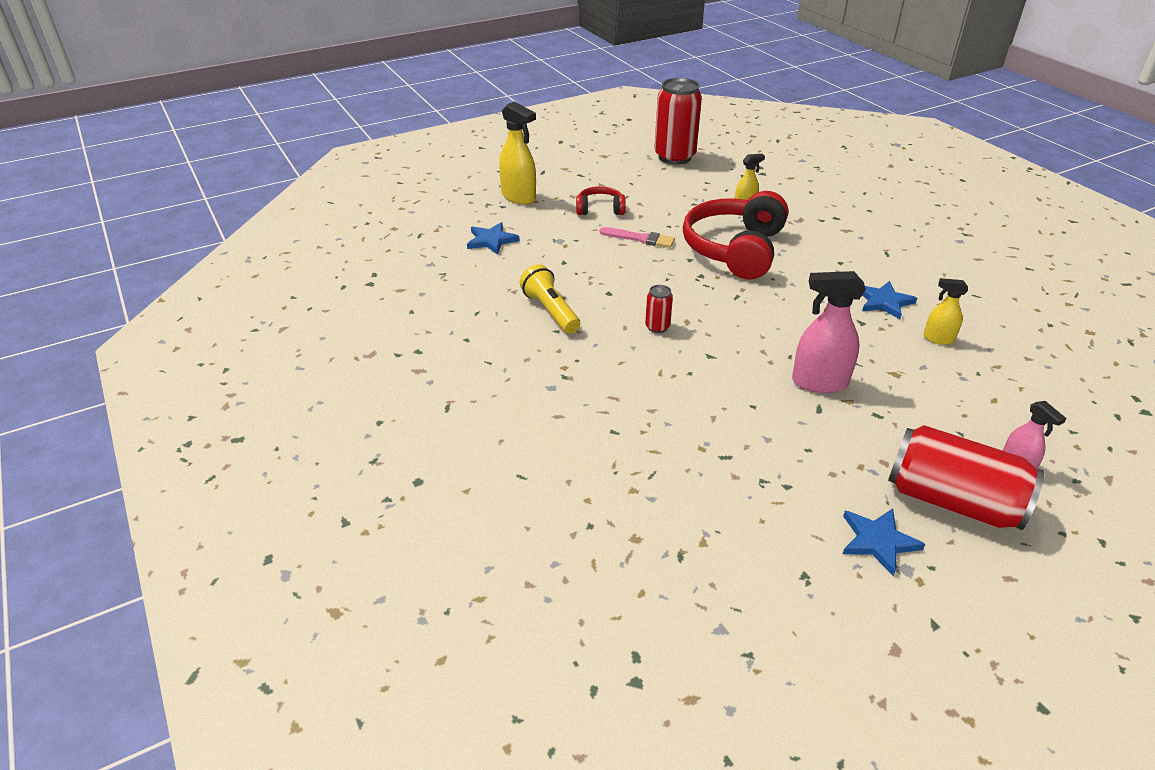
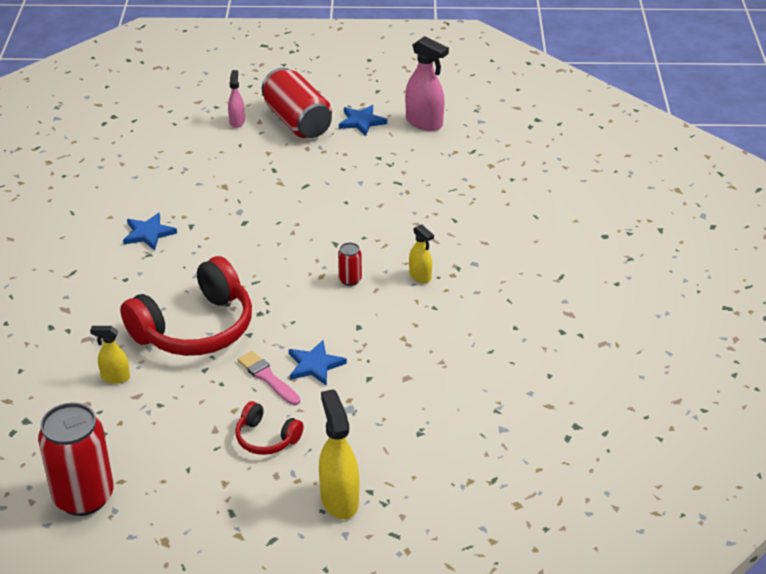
camera: 150 degrees left, 0 degrees up
blue star [467,222,520,255] -> blue star moved to [289,340,347,386]
yellow flashlight [520,264,580,334] -> none
pink spray bottle [792,271,866,393] -> pink spray bottle moved to [405,36,449,131]
yellow spray bottle [923,278,968,345] -> yellow spray bottle moved to [409,224,434,283]

